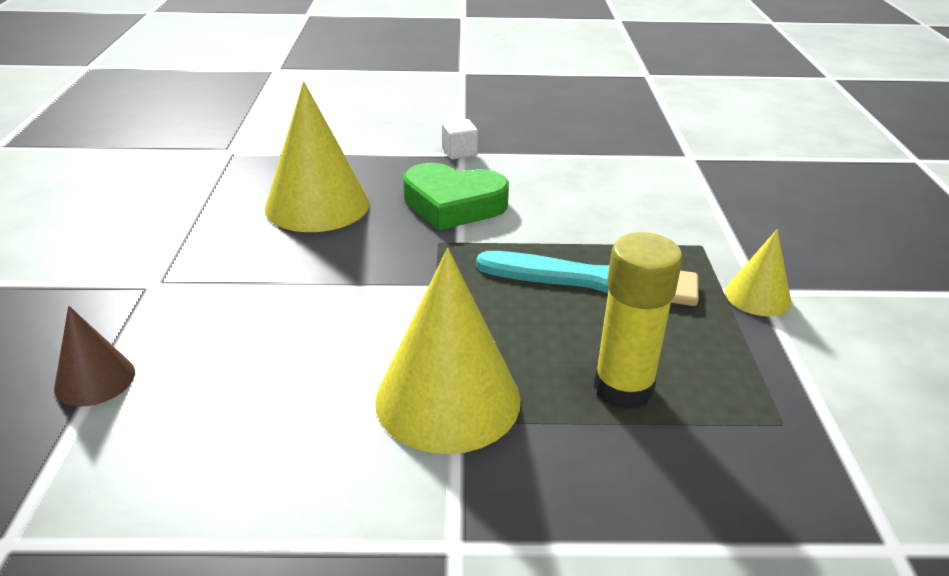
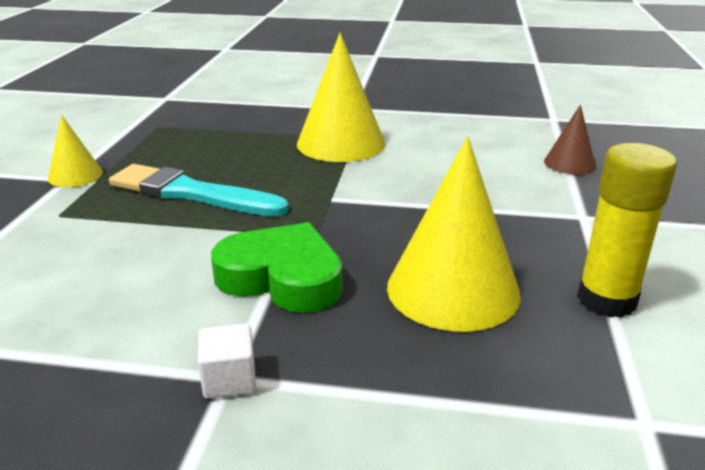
camera: 170 degrees left, 5 degrees down
yellow glue stick [593,232,683,410] -> yellow glue stick moved to [577,143,677,318]

